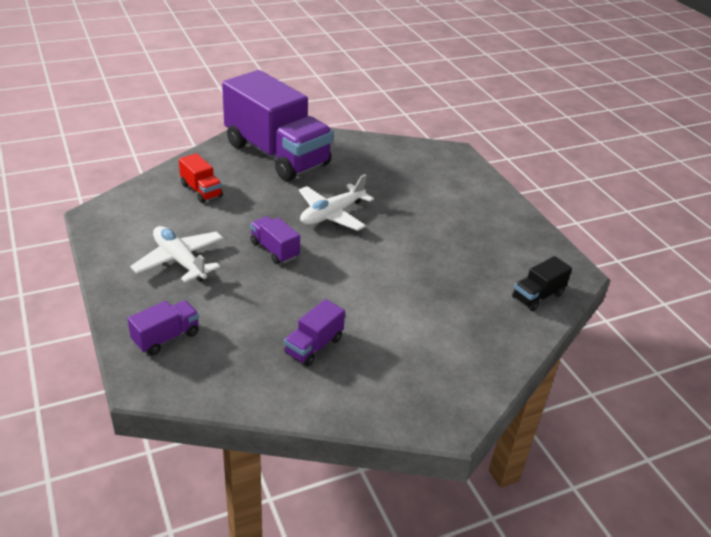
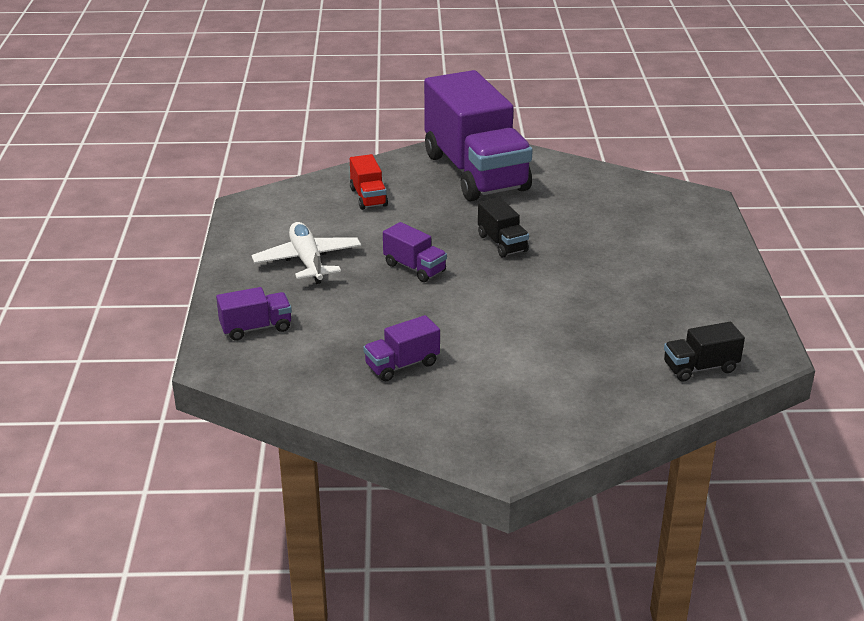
camera: 25 degrees right, 5 degrees down
purple truck [250,216,300,264] -> purple truck turned 150 degrees clockwise [383,222,447,282]
white plane [299,174,374,231] -> black truck [478,197,529,258]

